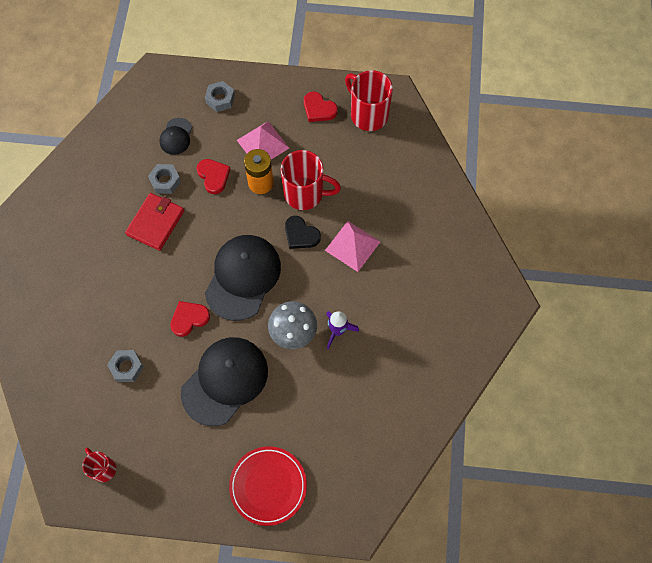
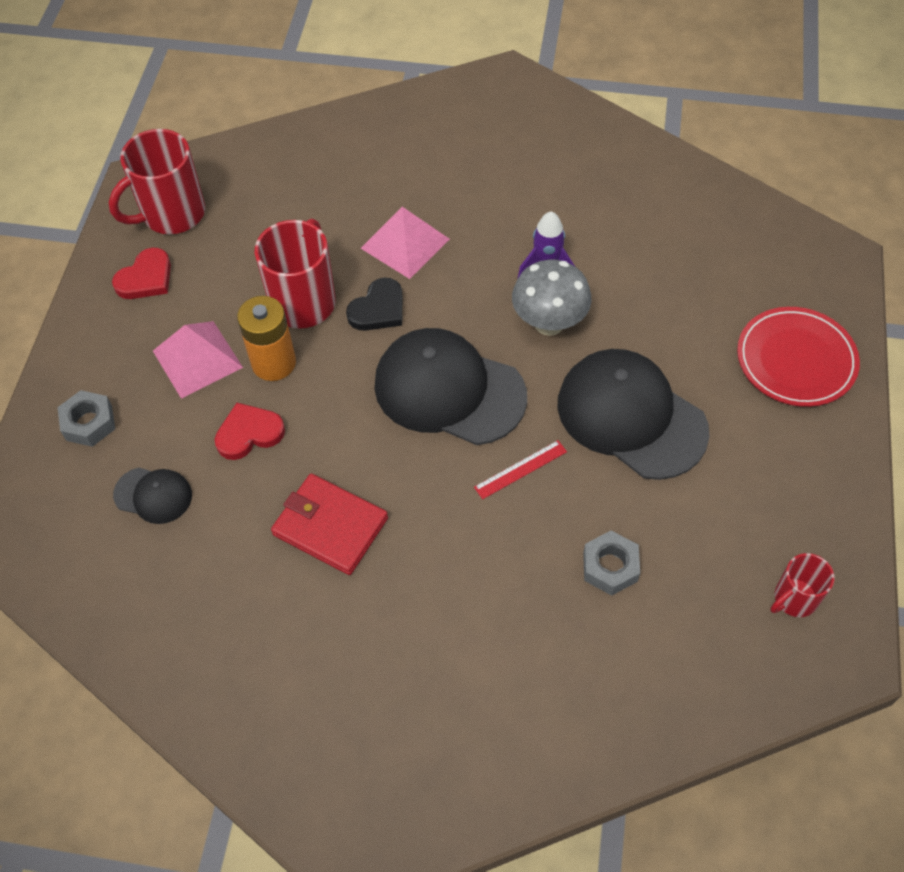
camera: 85 degrees left, 10 degrees down
grey nut [148,164,181,194] -> none
red heart [170,301,210,337] -> red ruler [474,440,567,499]

